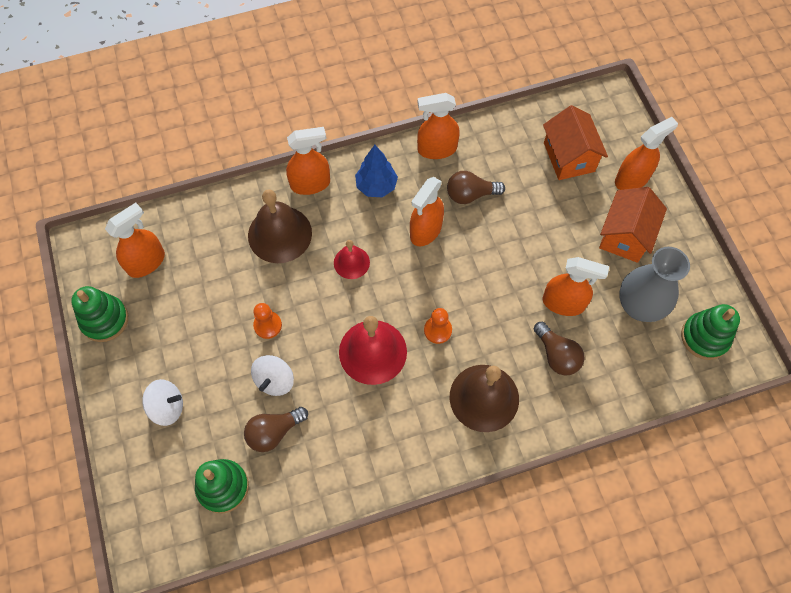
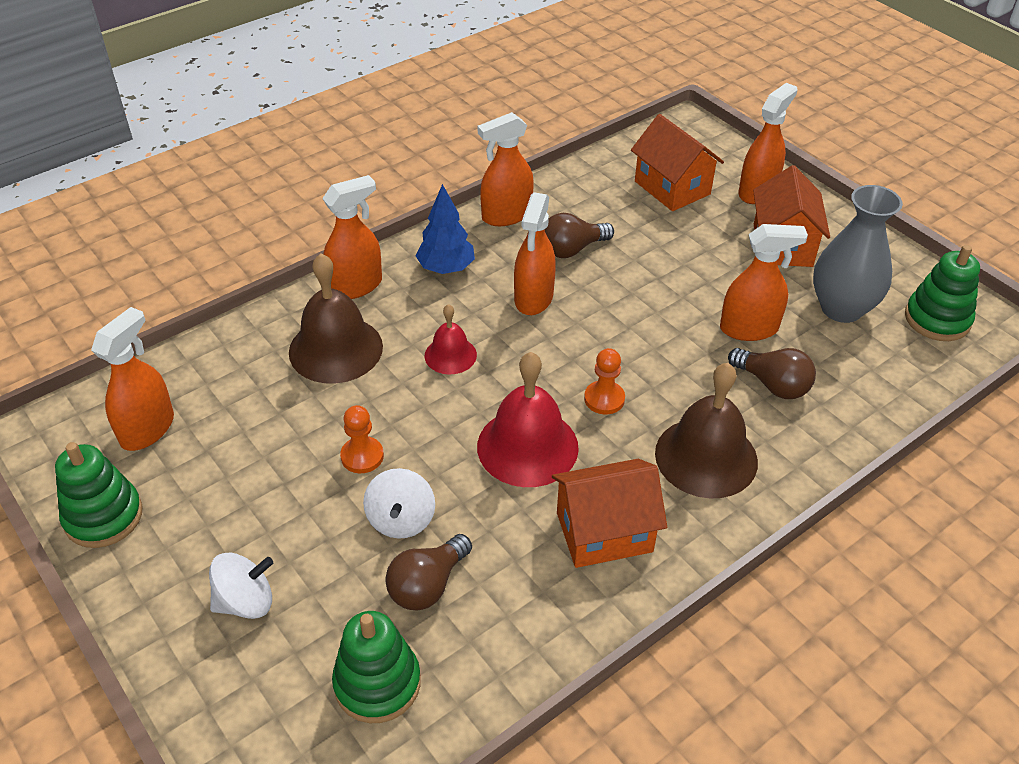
camera: 20 degrees left, 20 degrees down
none -> orange house [552,459,667,568]

